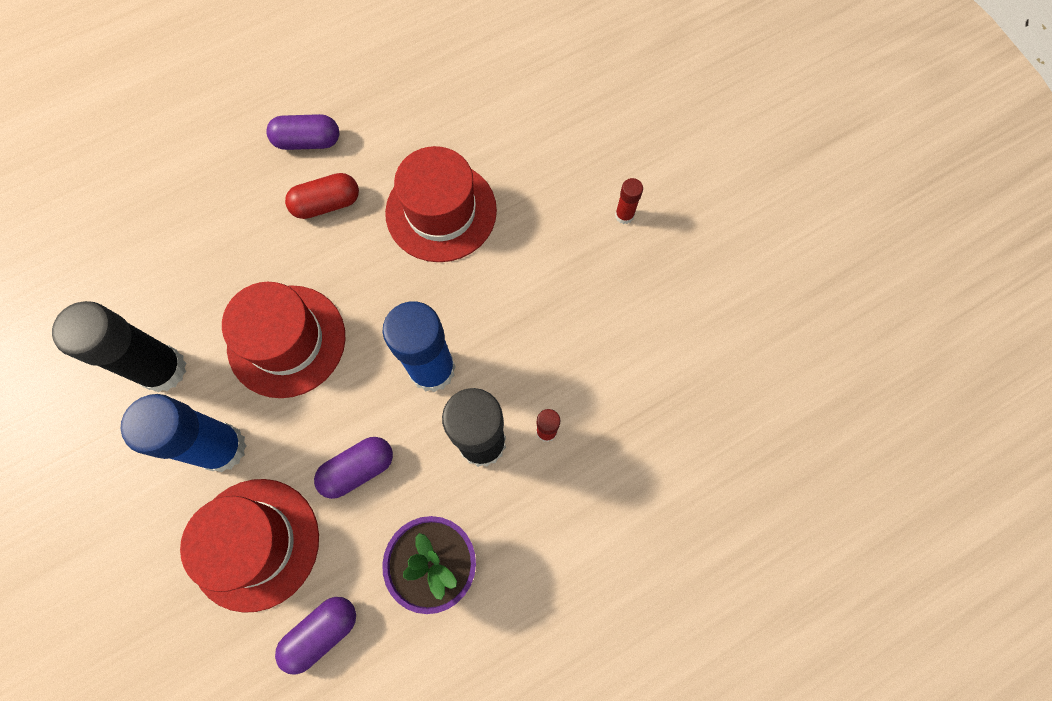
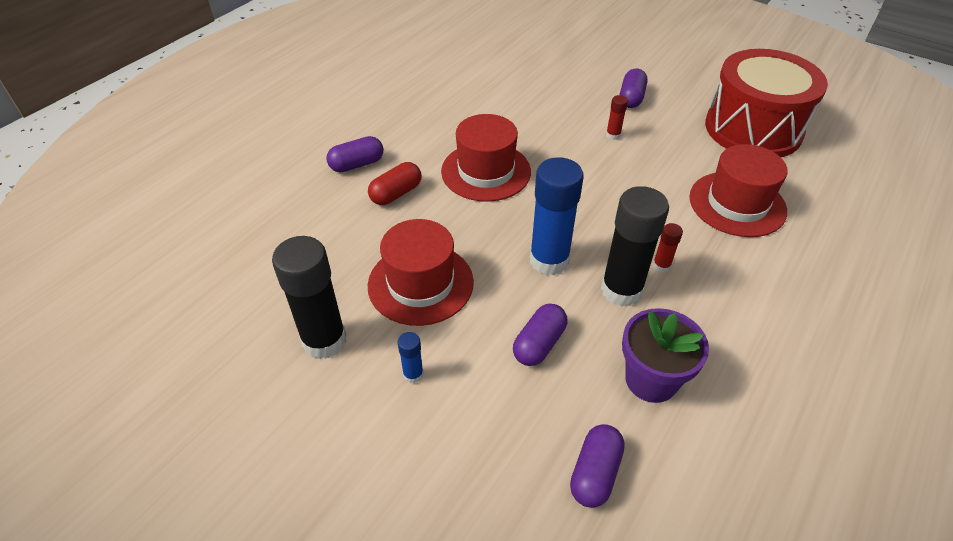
camera: 25 degrees left, 25 degrees down
blue glue stick [121,394,246,472] -> blue glue stick [398,332,424,383], size x0.44
red hat [180,479,319,613] -> red hat moved to [689,144,788,237]
none -> purple capsule [620,68,647,108]
none -> red drum [705,49,828,157]

